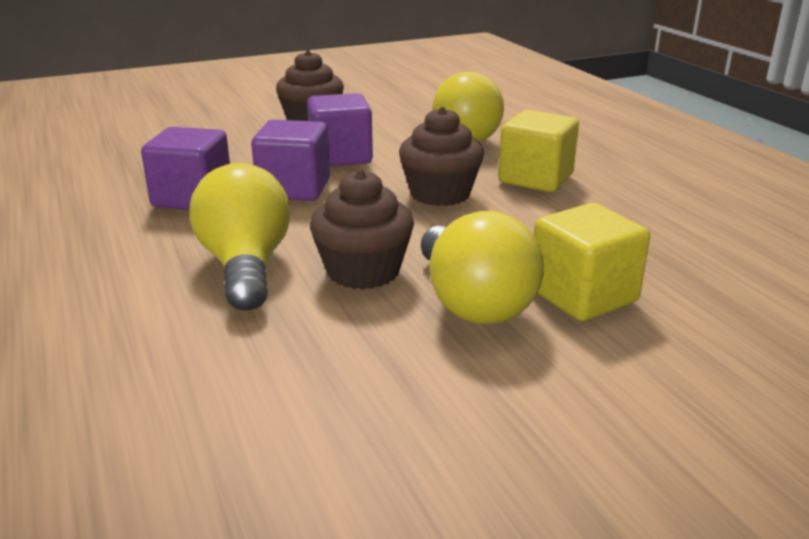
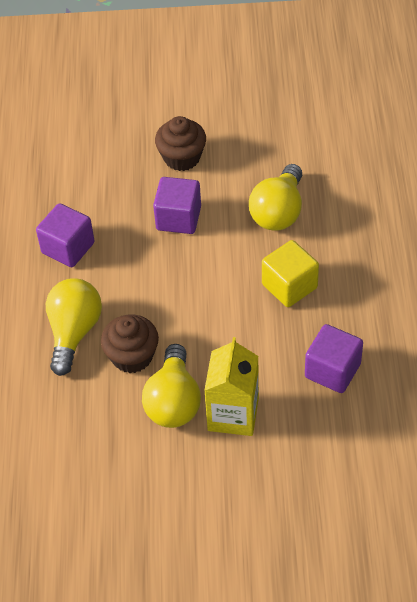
camera: 25 degrees right, 25 degrees up
purple cube [251,120,330,201] -> purple cube moved to [305,324,363,393]
brown cupcake [399,107,484,206] -> none
yellow cube [534,203,650,321] -> yellow carton [204,337,259,436]

